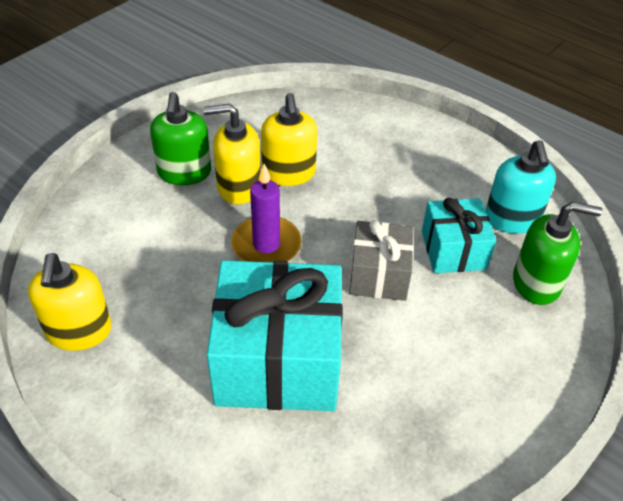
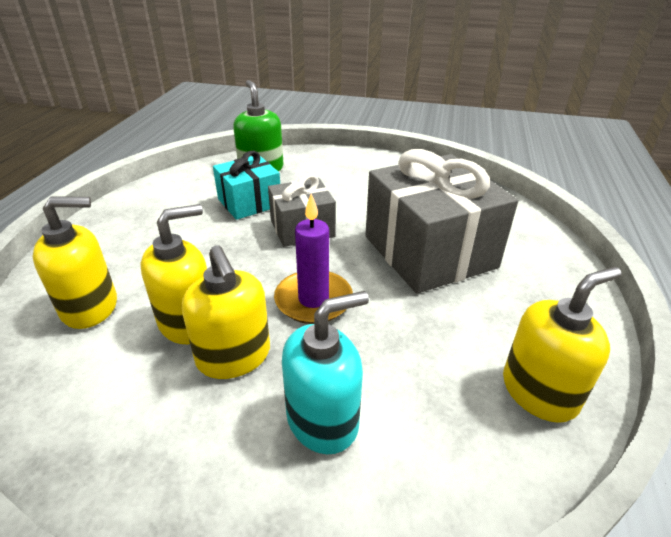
camera: 115 degrees left, 10 degrees down
green soap dispenser [150,92,211,185] -> none
turquoise gift [207,260,343,411] -> grey gift [365,149,518,294]
turquoise soap dispenser [485,140,556,234] -> turquoise soap dispenser moved to [282,291,369,454]
none -> yellow soap dispenser [33,196,117,329]

